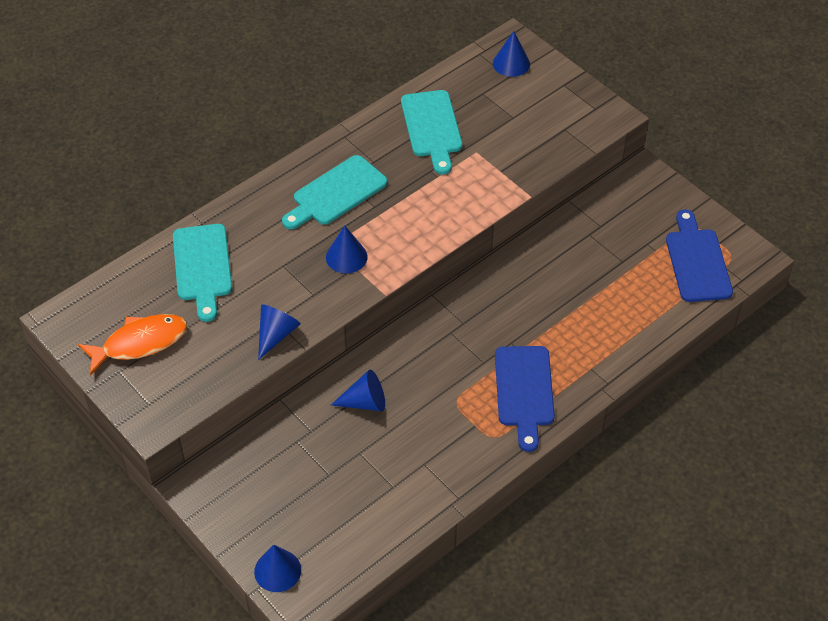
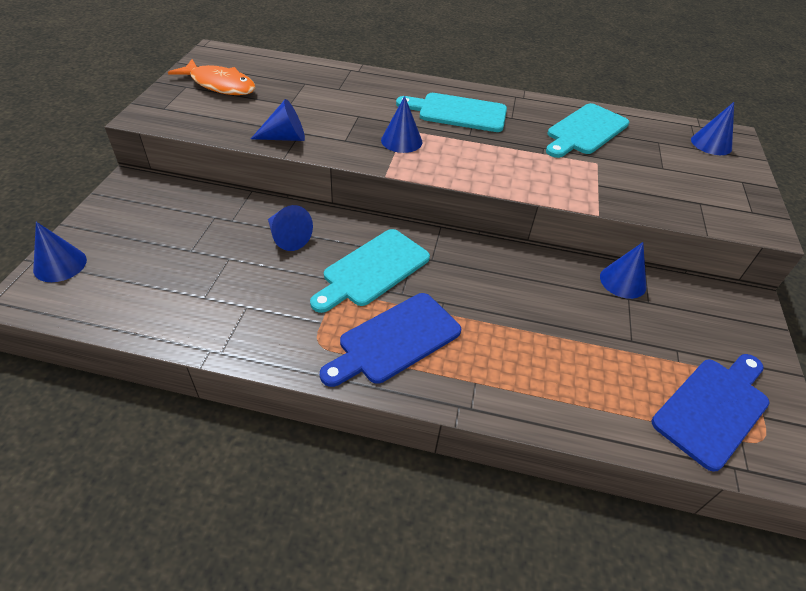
camera: 50 degrees right, 5 degrees down
turquoise cutting board [173,224,232,322] -> turquoise cutting board moved to [310,229,430,313]
none -> blue cone [600,242,647,299]

